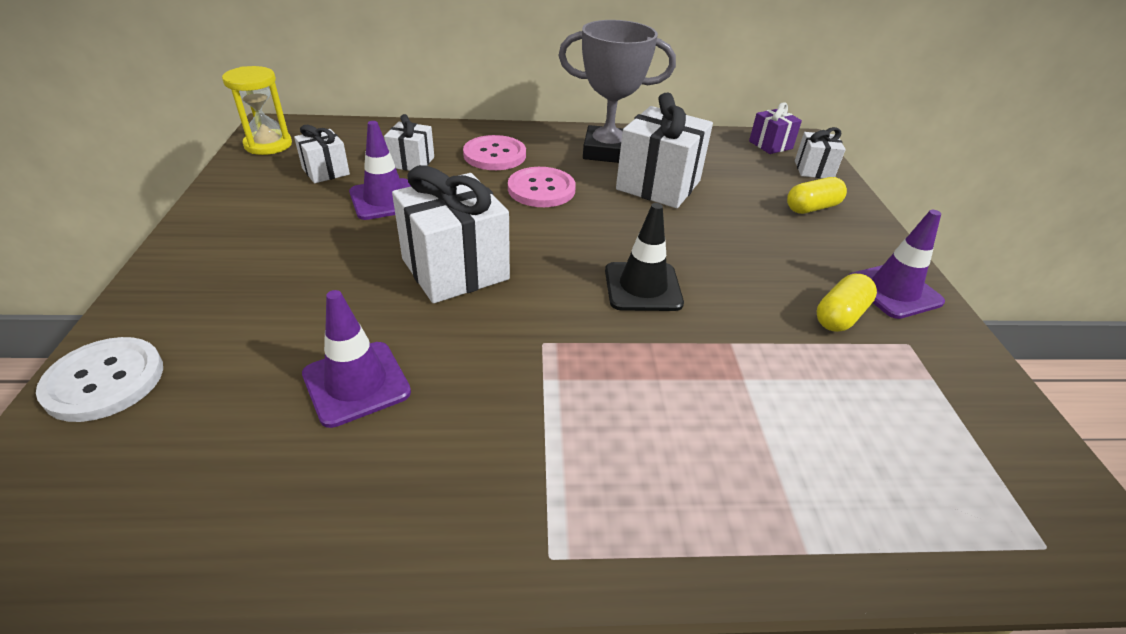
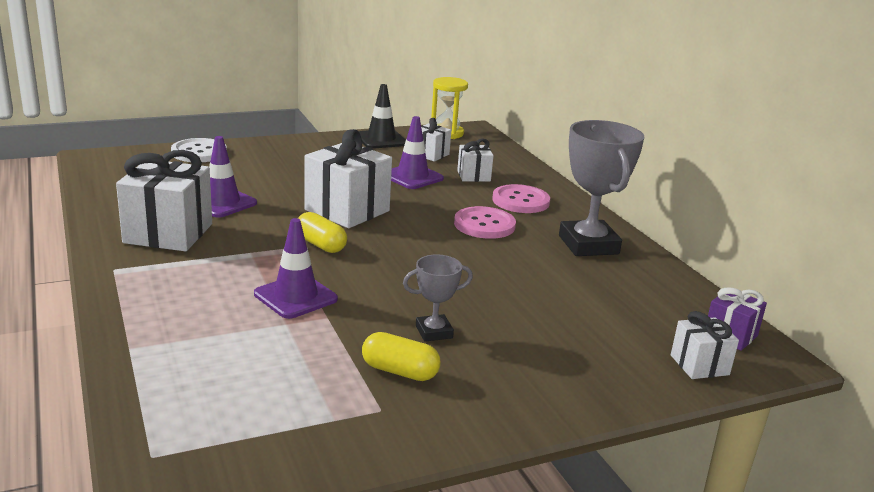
camera: 70 degrees right, 15 degrees down
black traffic cone [605,203,684,311] -> black traffic cone moved to [358,84,406,149]
white gift [616,92,713,208] -> white gift moved to [116,150,212,252]
yellow capsule [787,177,847,214] -> yellow capsule moved to [298,212,347,253]
purple traffic cone [849,210,945,319] -> purple traffic cone moved to [254,218,338,319]
none -> grey trophy [403,254,473,342]

